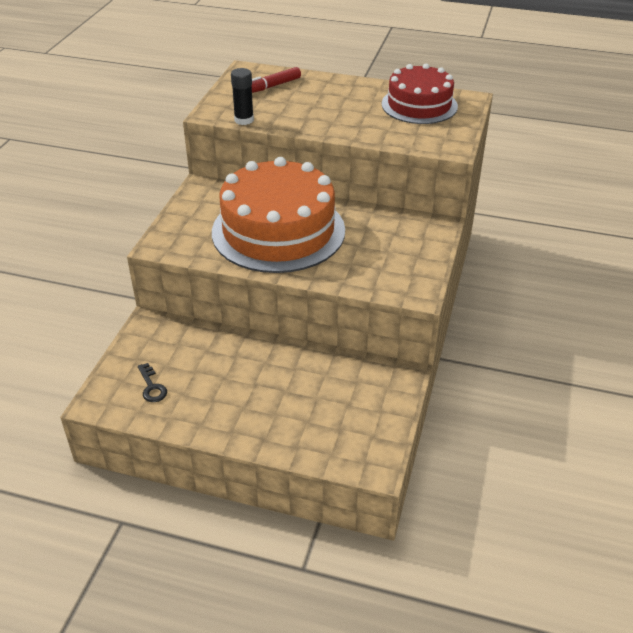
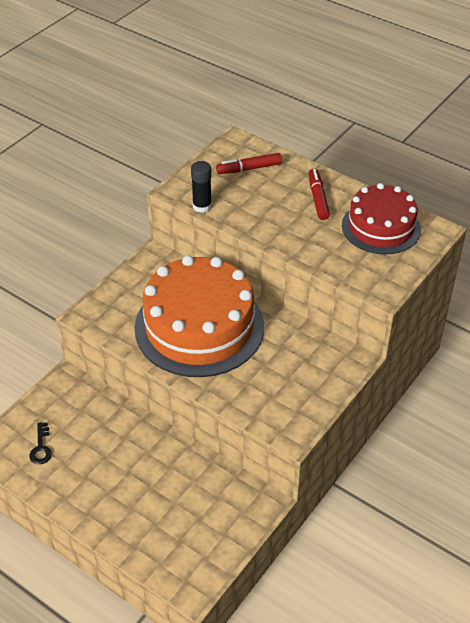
camera: 20 degrees right, 5 degrees up
none -> red marker [309,169,330,220]

